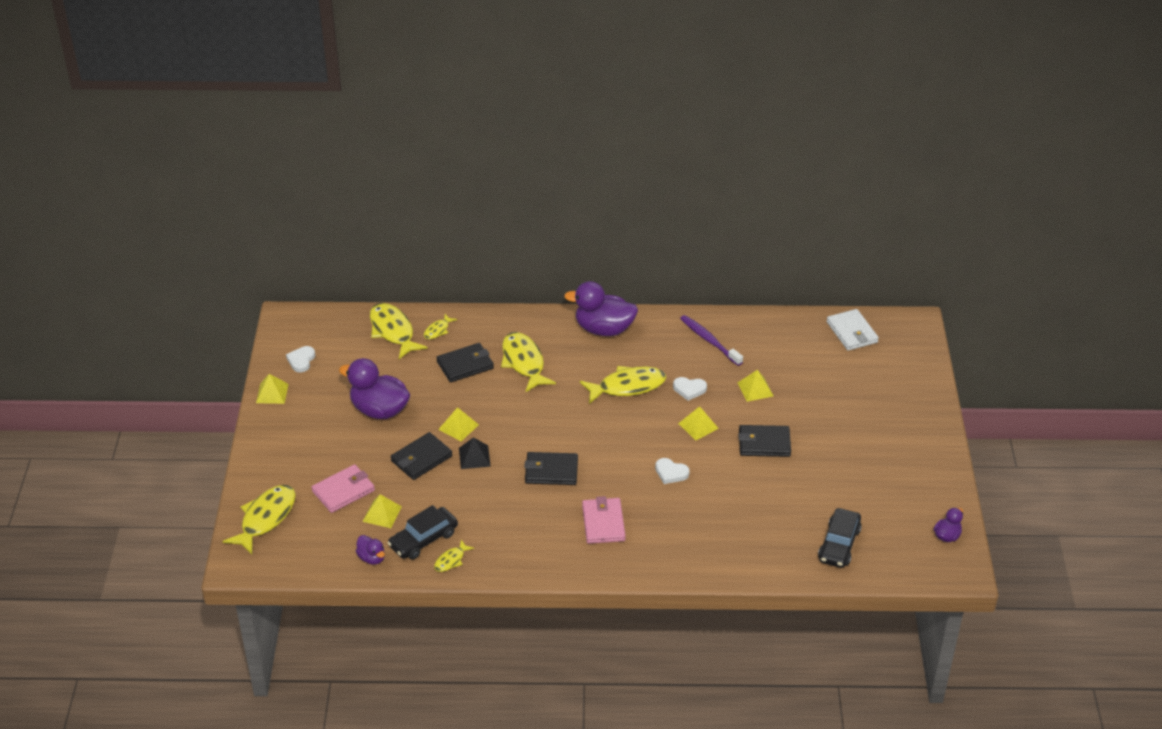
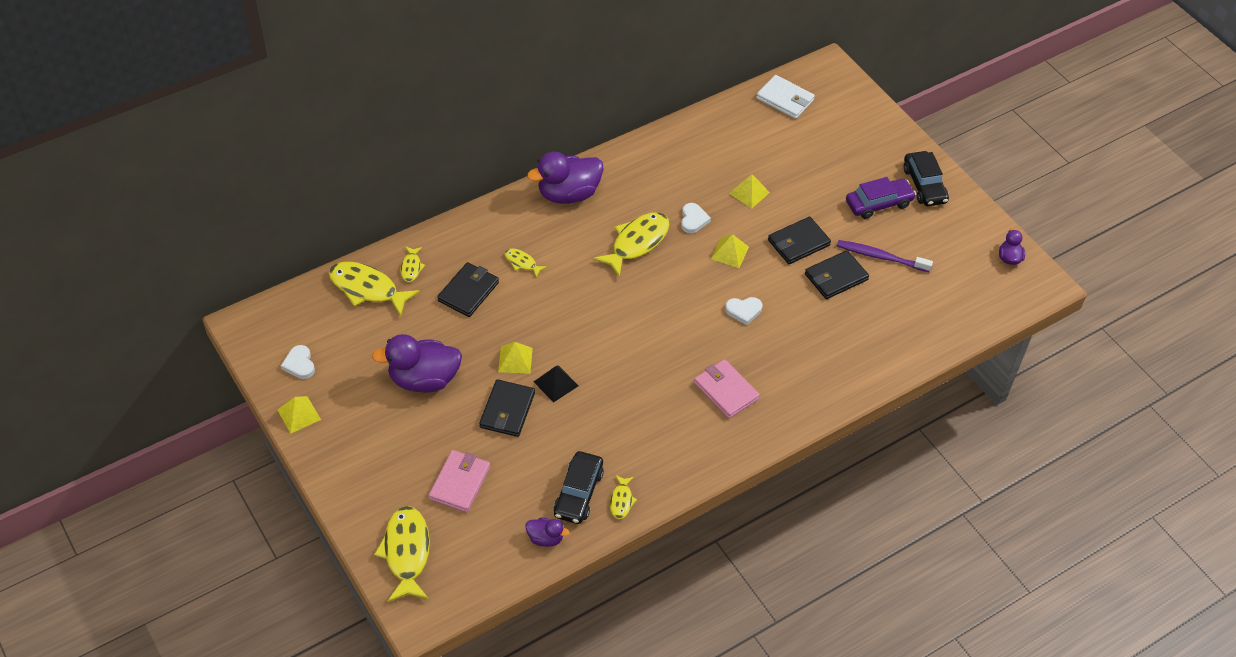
camera: 35 degrees left, 10 degrees up
yellow pyramid [362,494,402,528] -> none
yellow fish [501,332,556,393] -> yellow fish [505,248,547,278], size x0.50
black wallet [524,452,578,485] -> black wallet moved to [805,250,869,299]
white heart [673,377,707,401] -> white heart turned 60 degrees counterclockwise [681,203,711,233]
purple toothbrush [680,315,743,366] -> purple toothbrush moved to [837,240,933,272]
black car [818,508,862,568] -> black car moved to [904,151,949,206]
none -> purple car [846,177,916,219]

